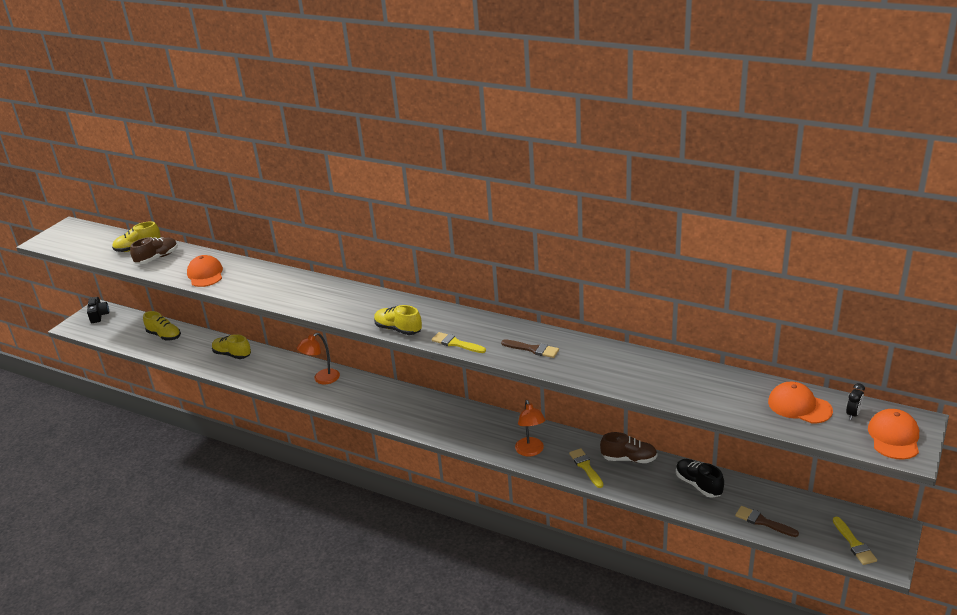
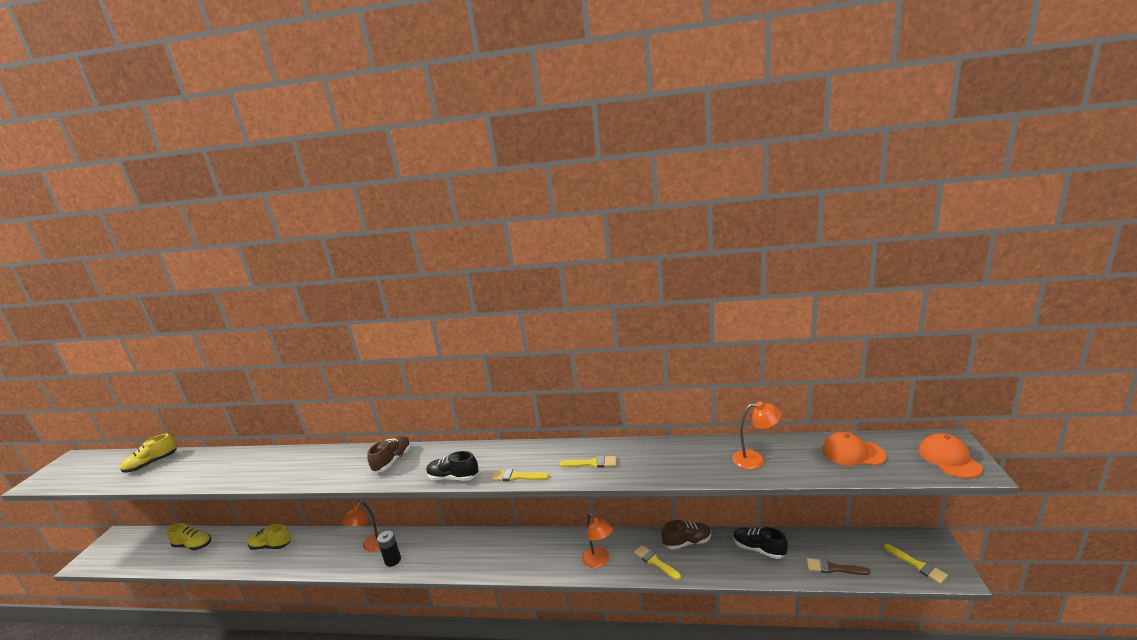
camera: 20 degrees left, 10 degrees down
black camera [87,297,109,323] -> none
brown shoe [130,237,178,264] -> brown shoe moved to [367,436,411,473]
orange cap [187,255,223,287] -> none
yellow shoe [374,305,422,335] -> black shoe [426,451,479,481]
brown brush [501,339,559,358] -> yellow brush [560,456,617,468]
black clock [846,383,865,420] -> none
none -> black battery [377,531,401,567]
none -> orange lamp [733,401,782,470]

